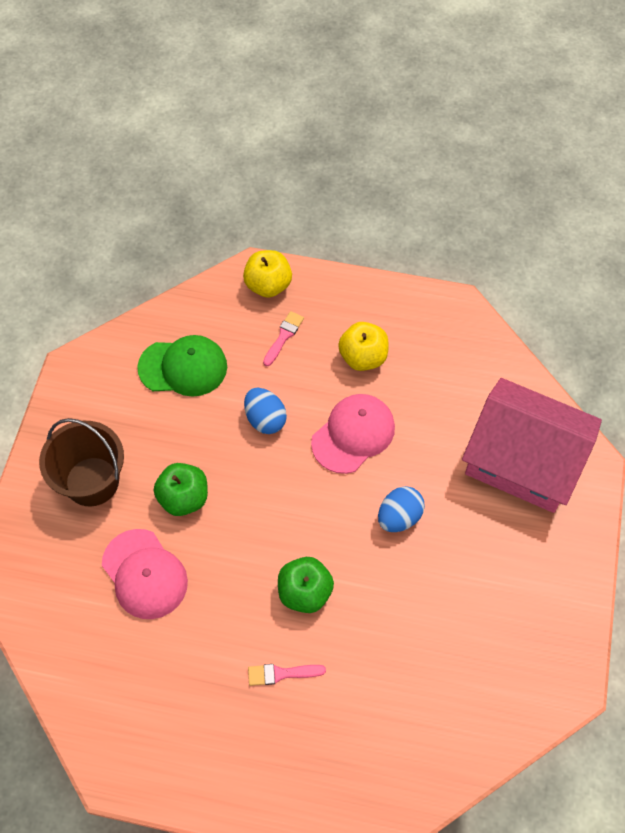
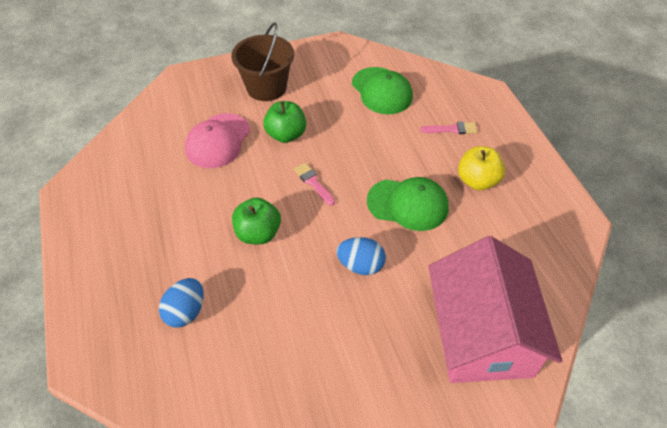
camera: 60 degrees right, 10 degrees down
yellow apple [243,250,292,298] -> none
blue egg [244,388,287,434] -> blue egg moved to [159,278,203,328]
pink brush [248,664,326,686] -> pink brush moved to [294,163,335,206]
pink cap [311,394,395,474] -> green cap [367,177,449,231]

